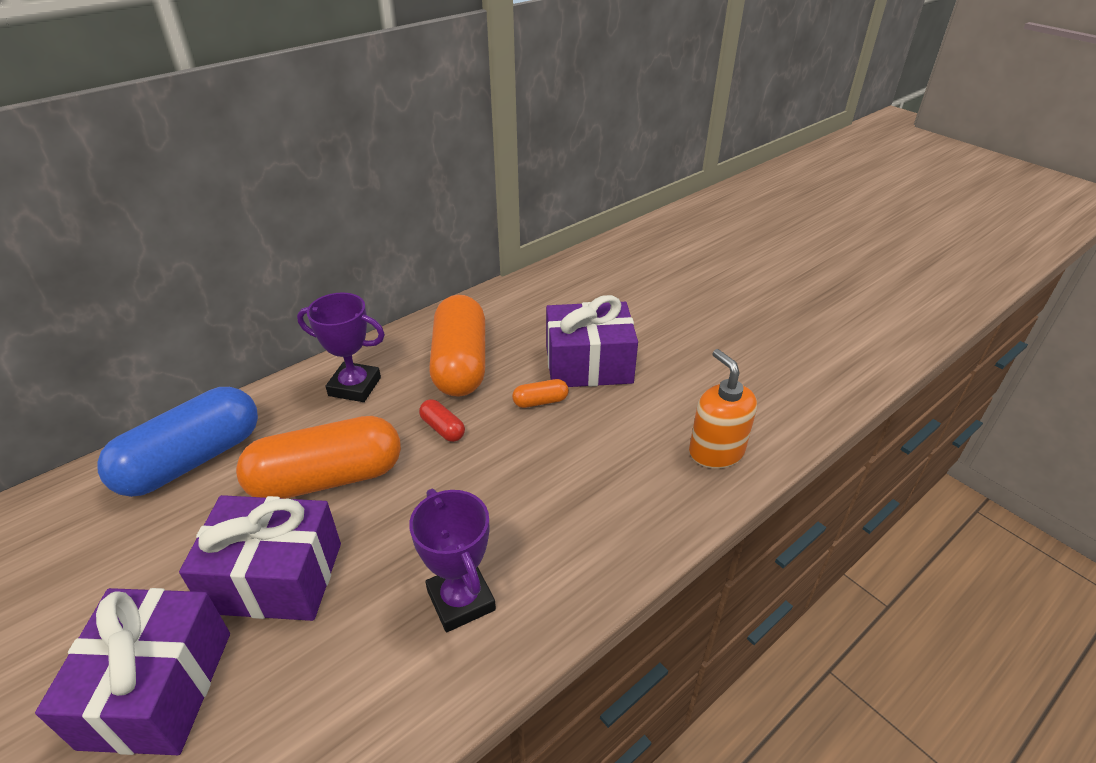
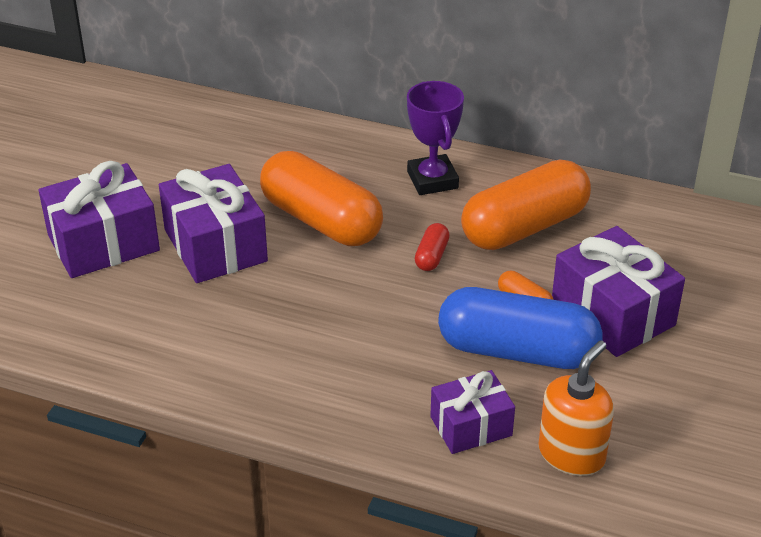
camera: 60 degrees right, 0 degrees up
blue capsule [97,387,258,497] -> blue capsule moved to [438,287,602,369]
purple trophy [409,489,496,632] -> none
none -> purple gift [430,370,515,454]

